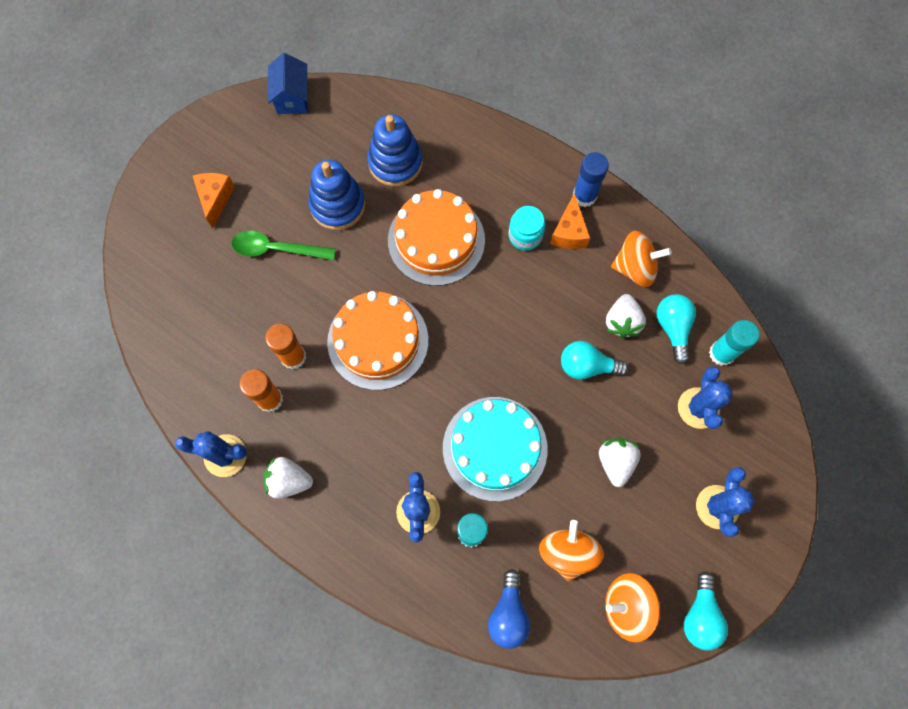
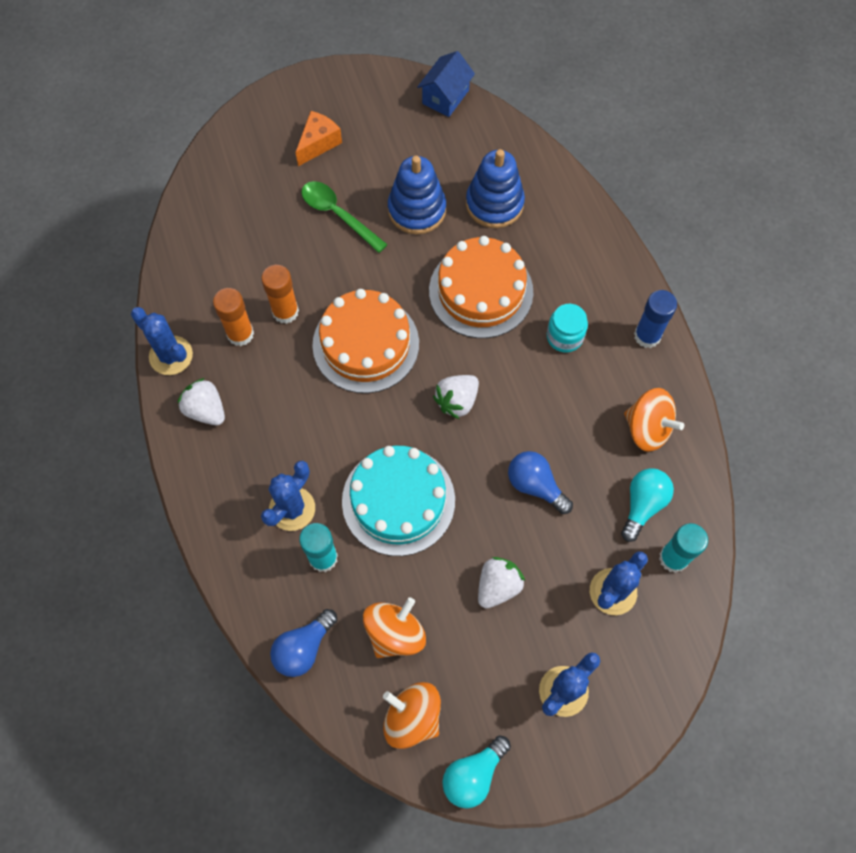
camera: 35 degrees right, 5 degrees down
orange cheese [550,193,590,249] -> none
turquoise light bulb [561,341,629,380] -> blue light bulb [508,451,573,514]
white strawberry [606,294,646,338] -> white strawberry moved to [433,375,479,419]

